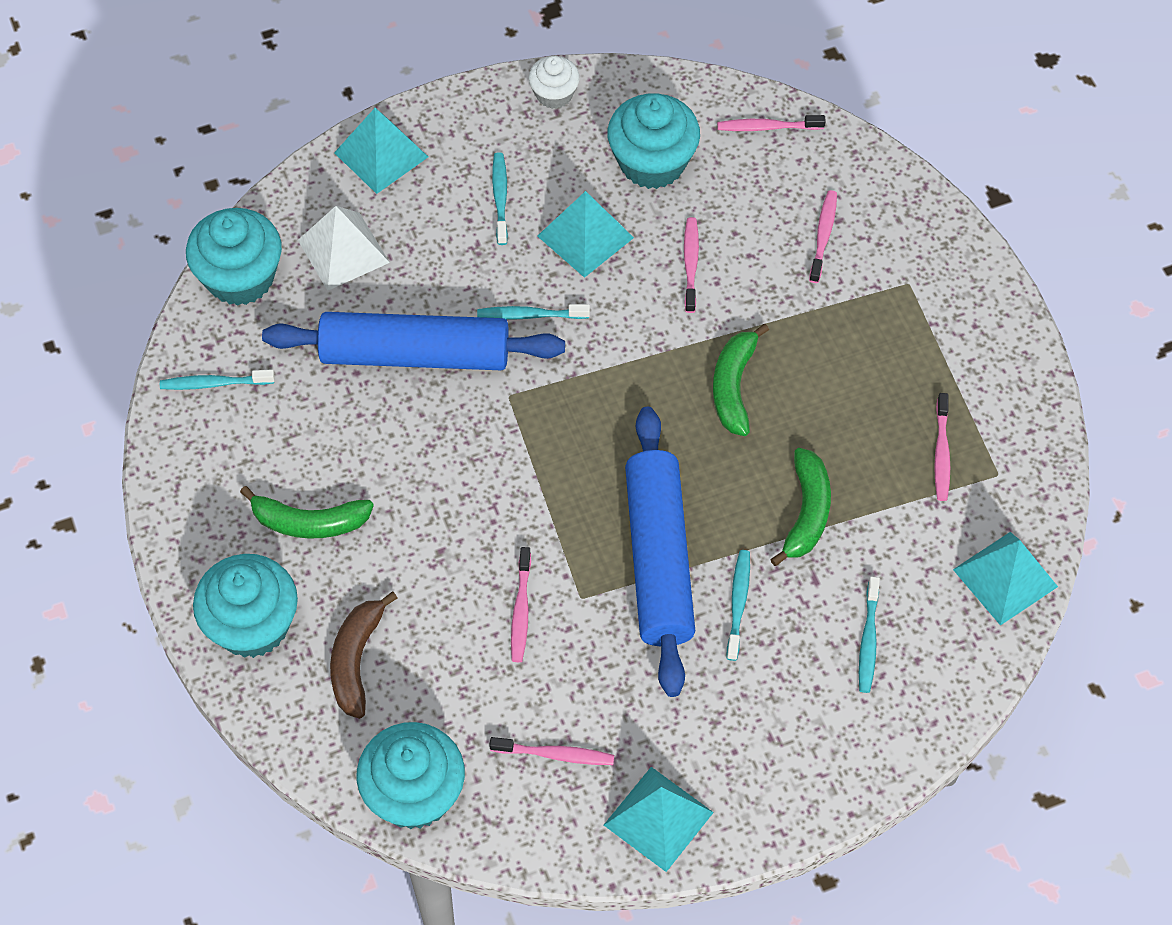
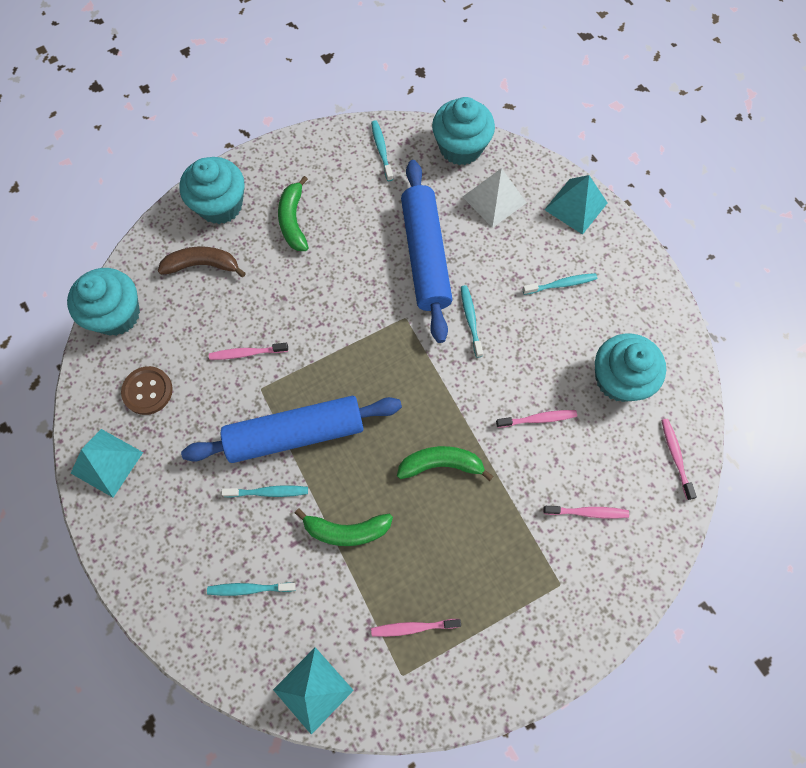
camera: 80 degrees right, 10 degrees up
pink toothbrush [489,737,614,765] -> brown button [121,366,173,415]
white cupcake [529,56,580,109] -> none
turquoise pyramid [537,191,634,278] -> none

